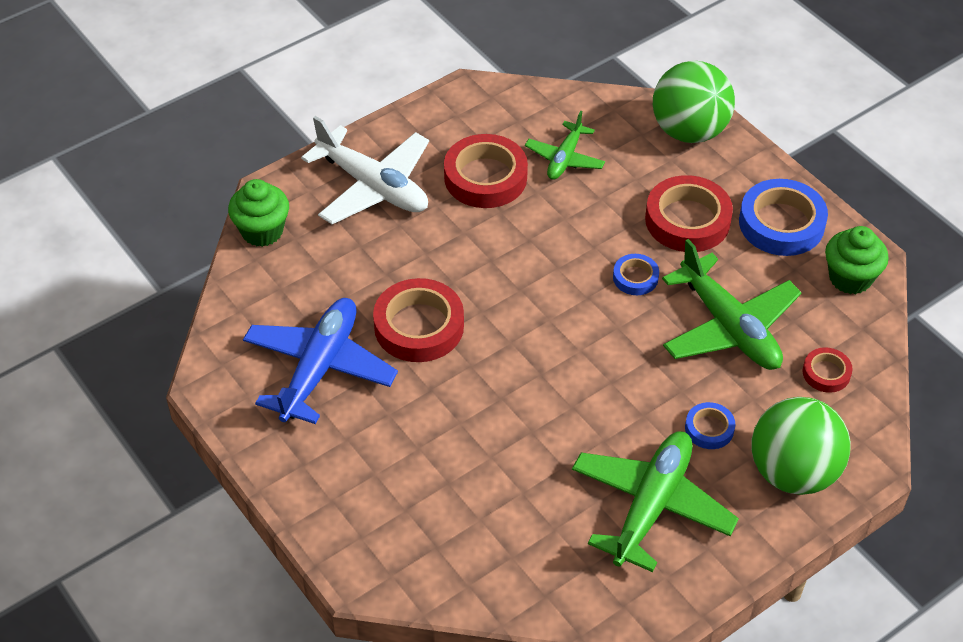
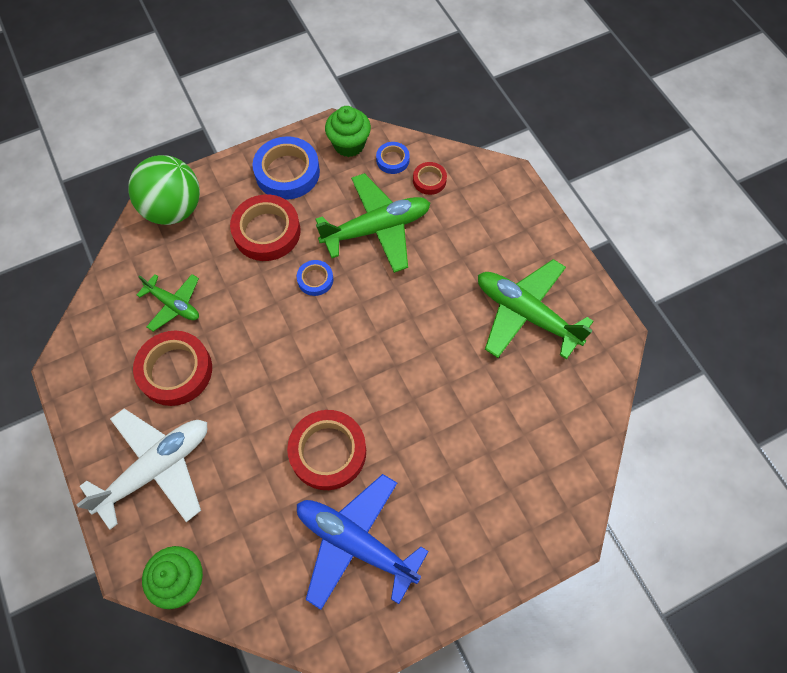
camera: 80 degrees left, 15 degrees up
blue tape [685,402,735,449] -> blue tape moved to [376,142,410,174]
green ball [751,397,851,495] -> none

